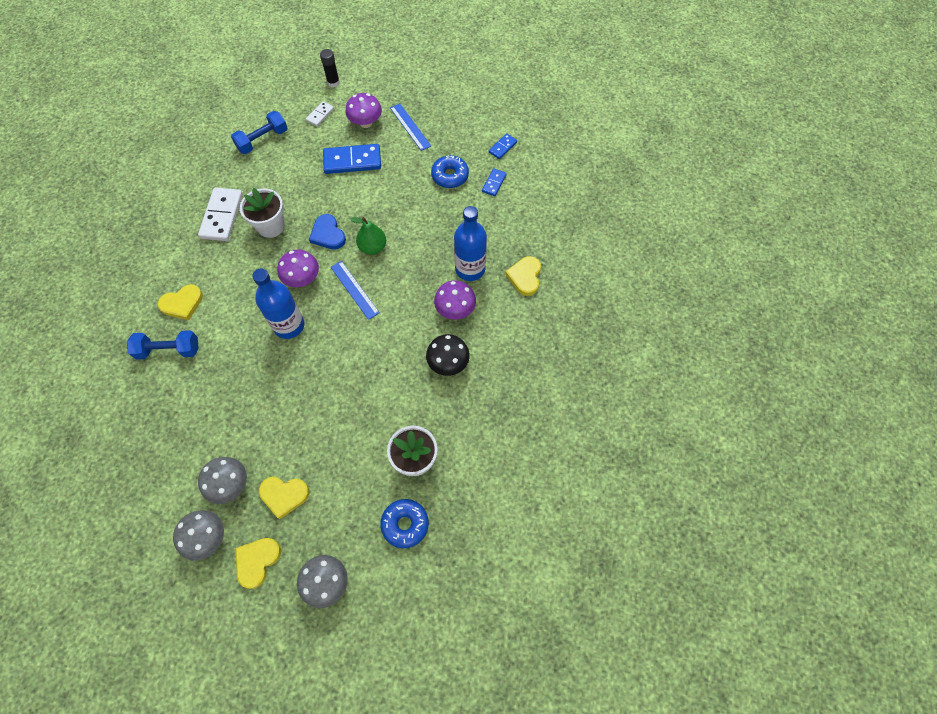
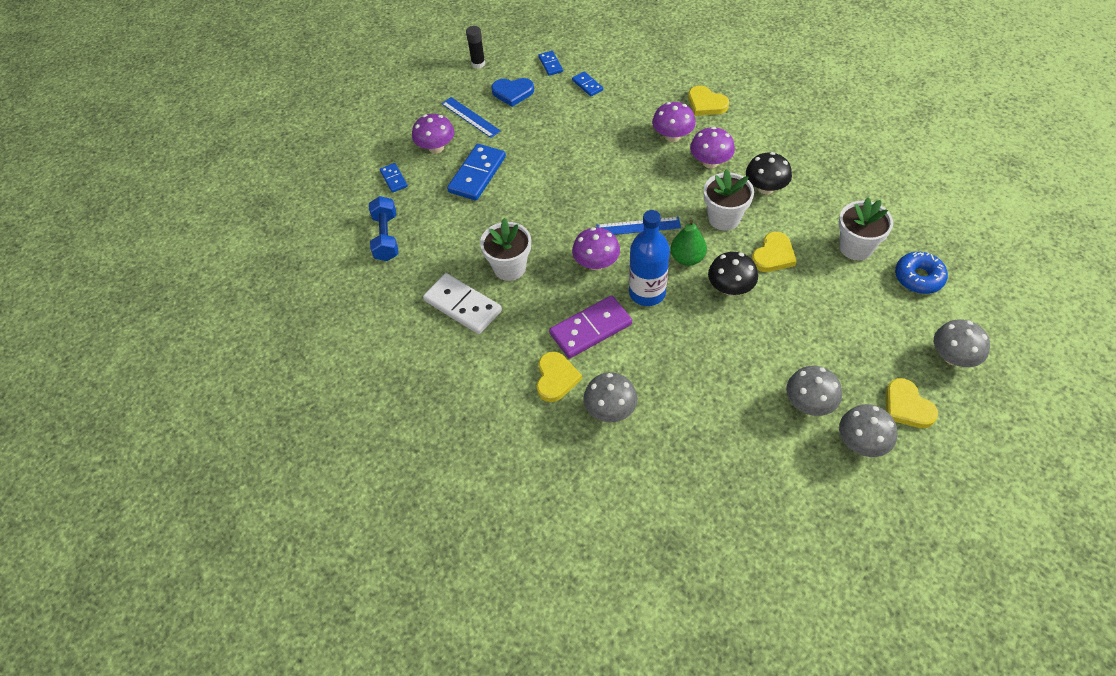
camera: 55 degrees left, 10 degrees down
blue dumbbell [127,330,199,360] -> grey mushroom [584,373,637,422]
yellow heart [259,477,309,519] -> yellow heart moved to [751,232,797,272]
white domino [306,101,334,126] -> blue domino [380,163,408,193]
blue heart [309,214,346,250] -> blue heart moved to [491,78,534,107]
black glue stick [320,49,340,87] -> black glue stick moved to [466,26,485,69]
green pear [350,217,386,255] -> green pear moved to [670,220,707,266]
blue ruler [390,103,431,151] -> blue ruler turned 45 degrees clockwise [442,97,501,138]
blue donut [431,155,469,188] -> none
blue bottle [454,206,487,281] -> purple mushroom [652,102,696,142]
none -> purple domino [549,295,632,358]
none -> white flower pot [704,169,754,231]
none -> black mushroom [708,252,758,296]

